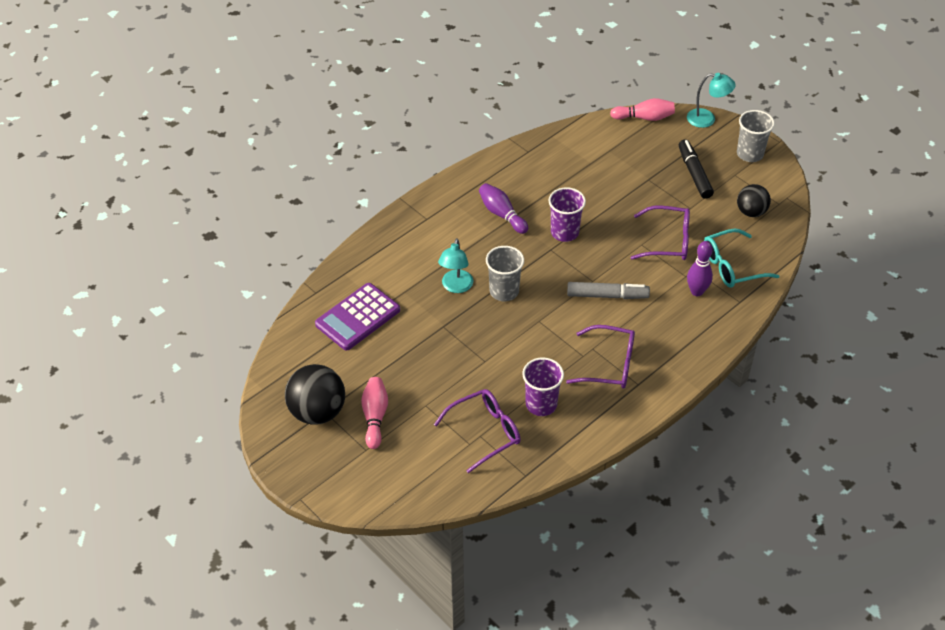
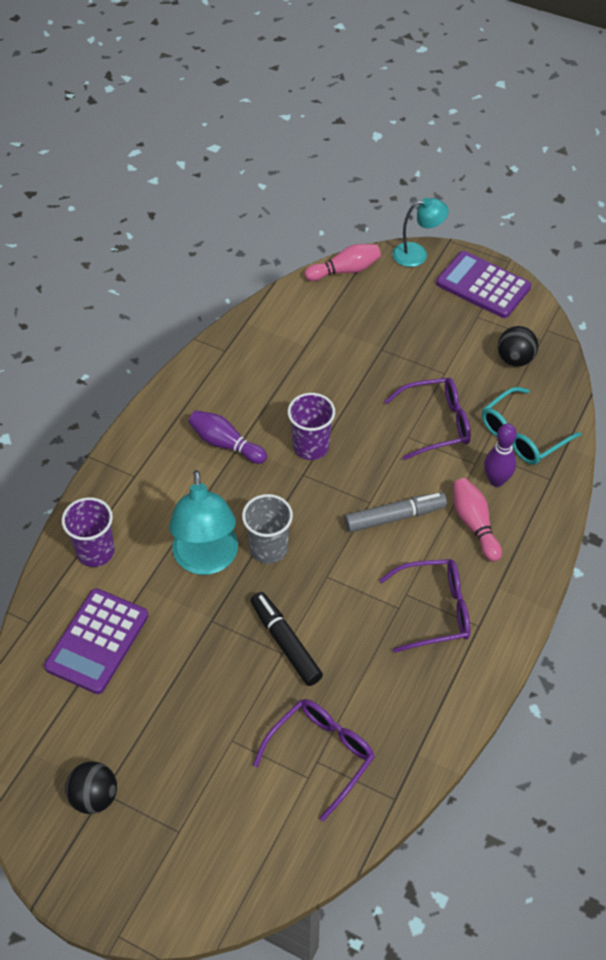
camera: 20 degrees left, 5 degrees up
black ball [285,364,345,425] -> black ball [65,761,117,814], size x0.62
pink bowling pin [361,377,388,449] -> pink bowling pin moved to [453,478,502,562]
turquoise lamp [438,238,473,293] -> turquoise lamp [169,470,238,575], size x1.60
purple cup [522,358,564,416] -> purple cup moved to [62,497,115,567]
black marker [679,140,714,199] -> black marker moved to [250,592,323,686]
grey cup [737,110,775,162] -> purple calculator [436,251,531,318]

